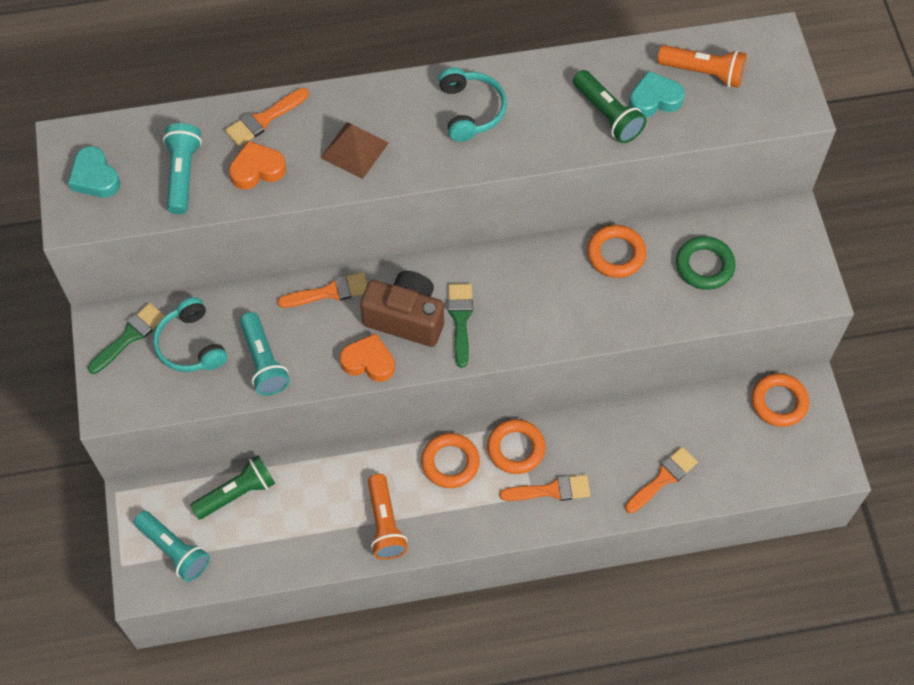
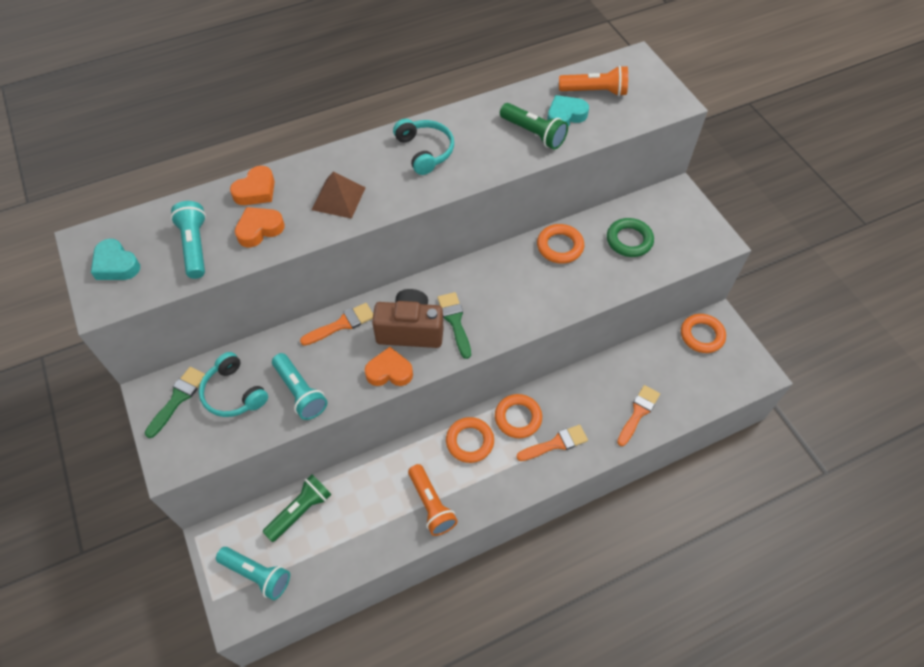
camera: 15 degrees left, 5 degrees down
orange brush [225,88,309,146] -> orange heart [230,166,275,205]

